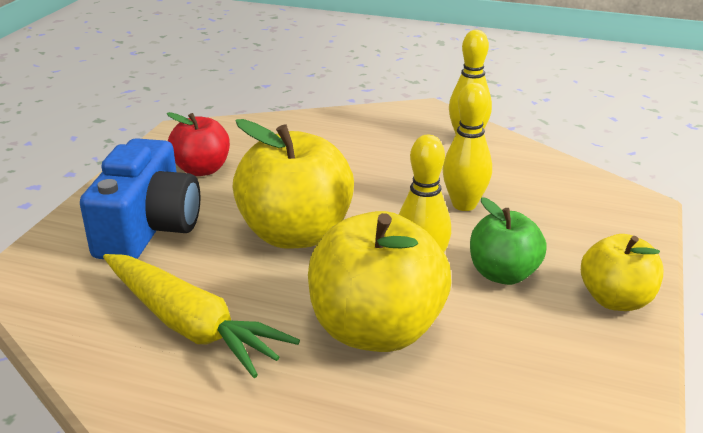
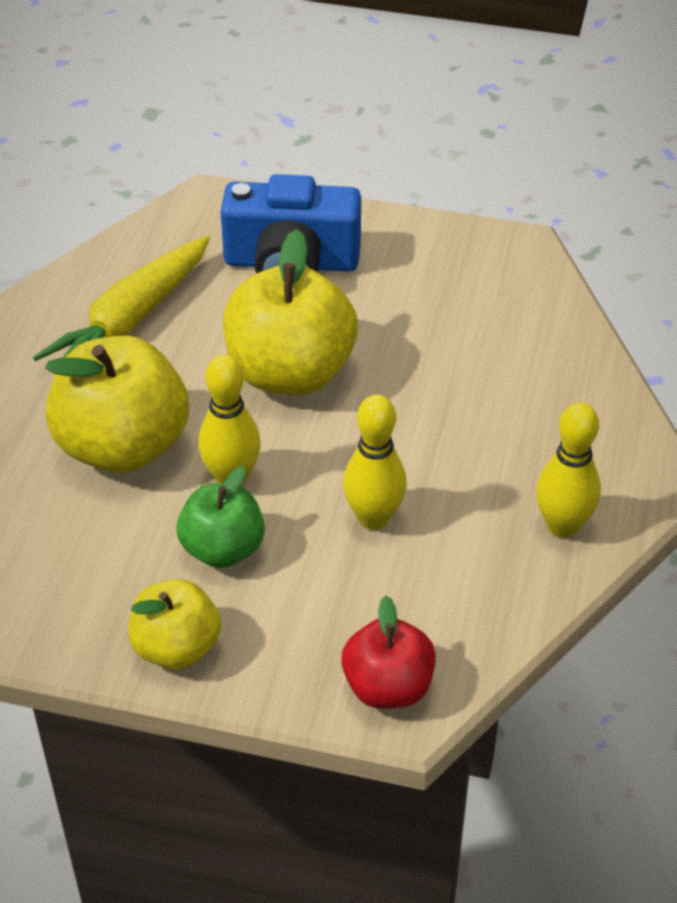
camera: 85 degrees right, 15 degrees up
red apple [167,112,230,176] -> red apple moved to [341,596,436,709]

